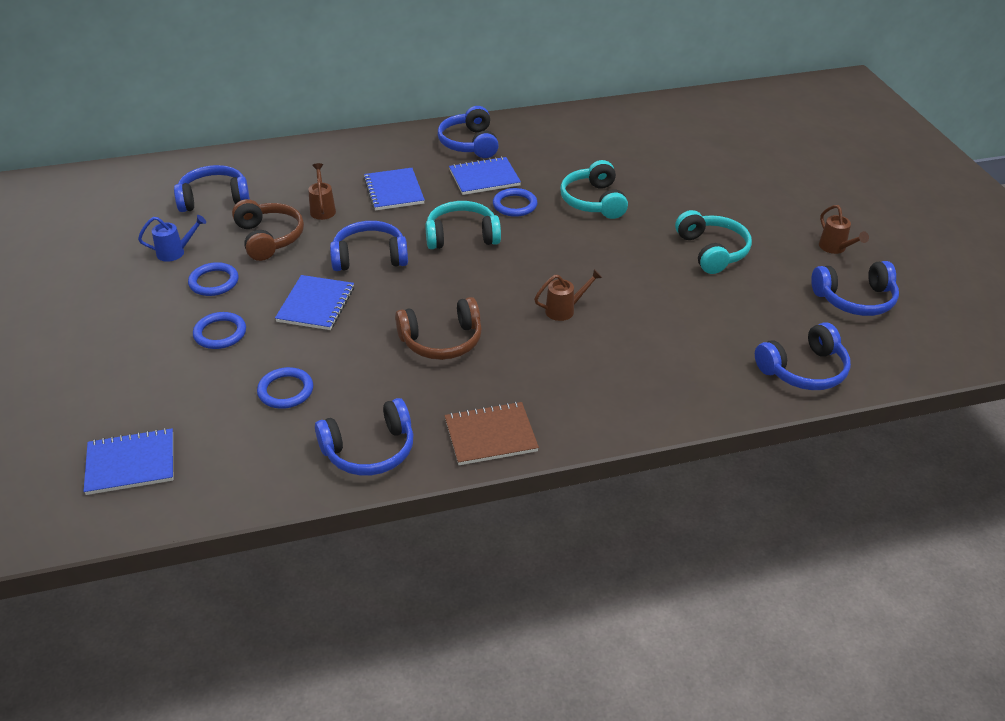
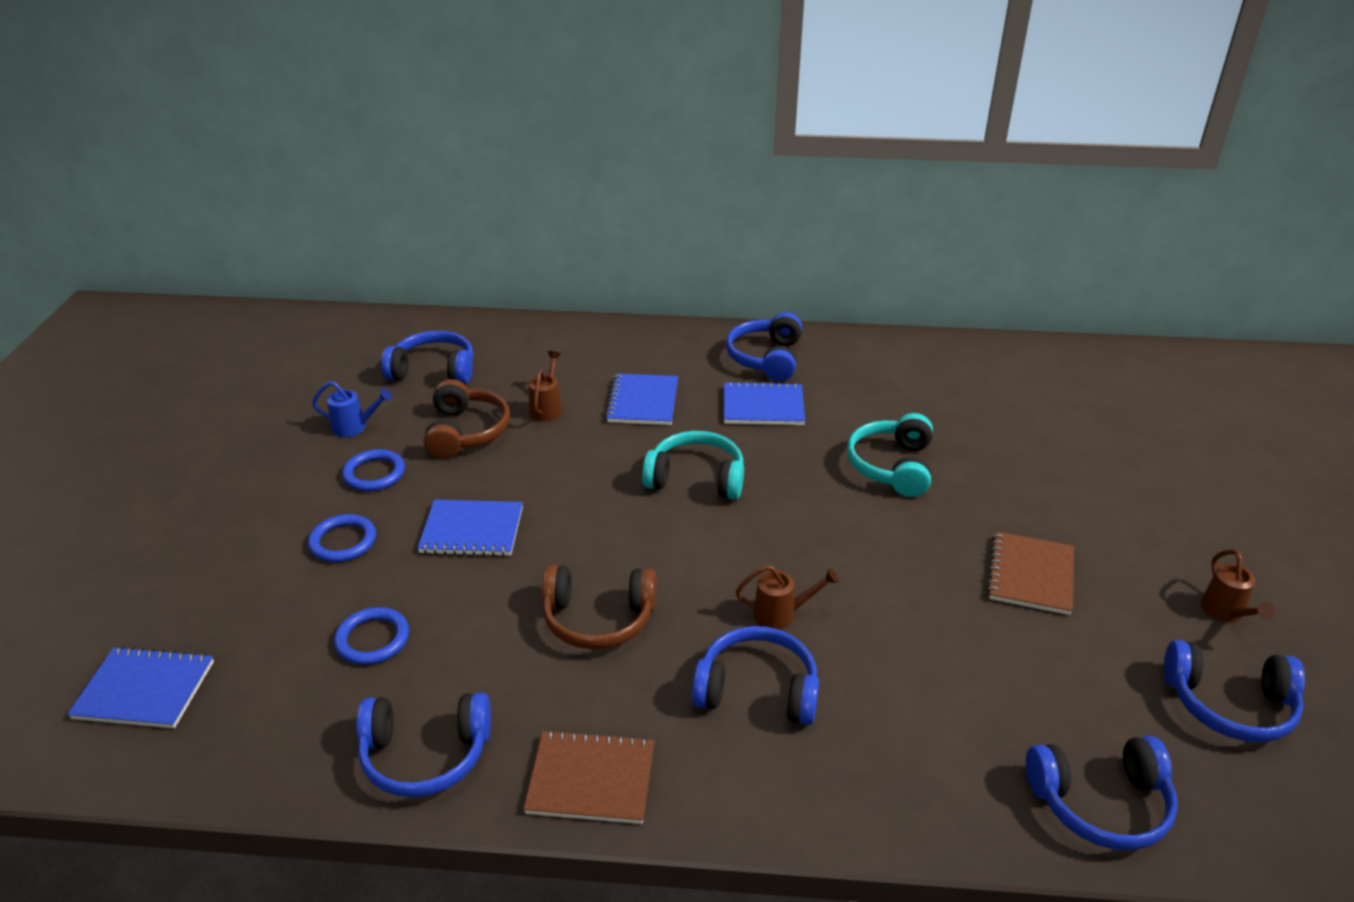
camera: 20 degrees right, 5 degrees down
blue notebook [275,275,354,330] -> blue notebook turned 60 degrees clockwise [417,499,523,556]
blue headphones [330,221,408,271] -> blue headphones moved to [692,626,819,725]
blue ring [493,188,537,217] -> none
turquoise headphones [675,210,752,274] -> brown notebook [987,531,1074,615]

